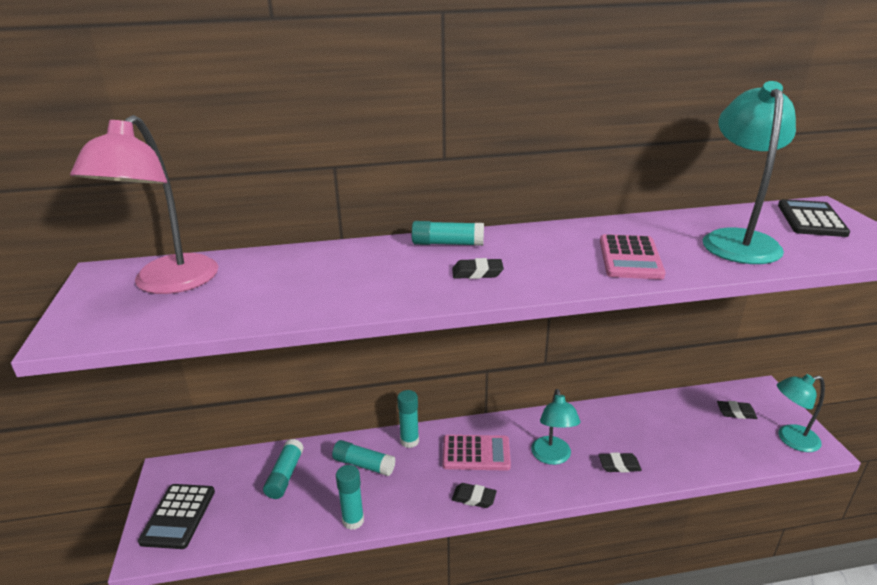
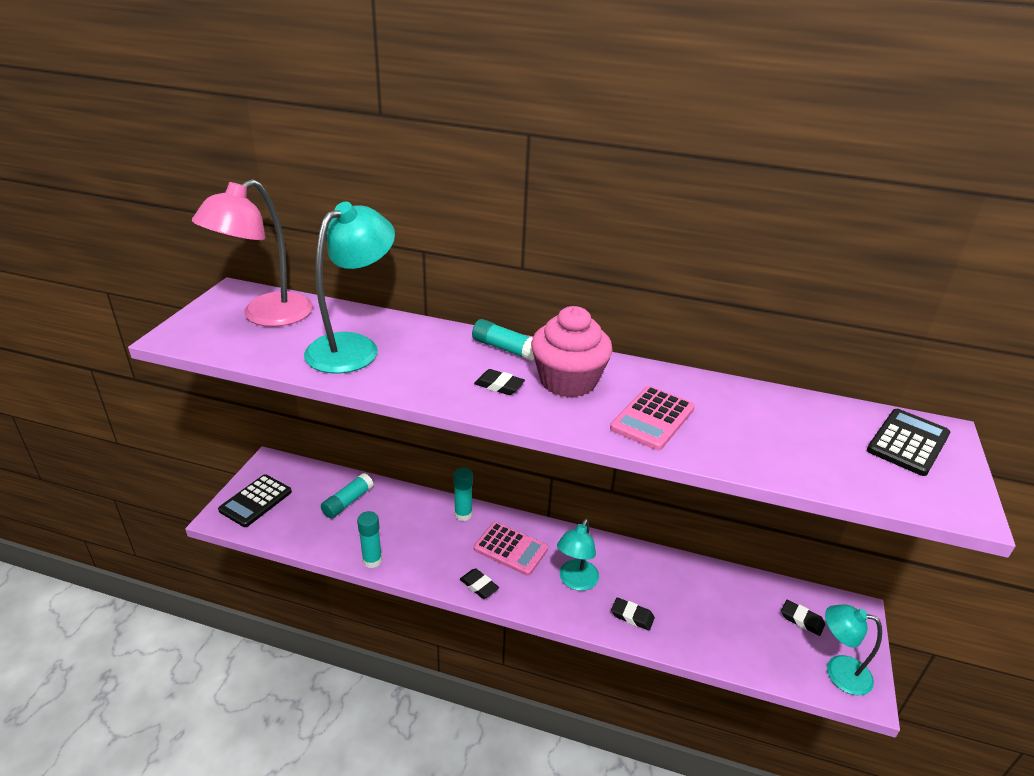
camera: 25 degrees right, 5 degrees up
turquoise glue stick [332,440,396,476] -> none
turquoise lamp [703,81,796,264] -> turquoise lamp moved to [304,202,395,373]
none -> pink cupcake [531,306,613,398]

